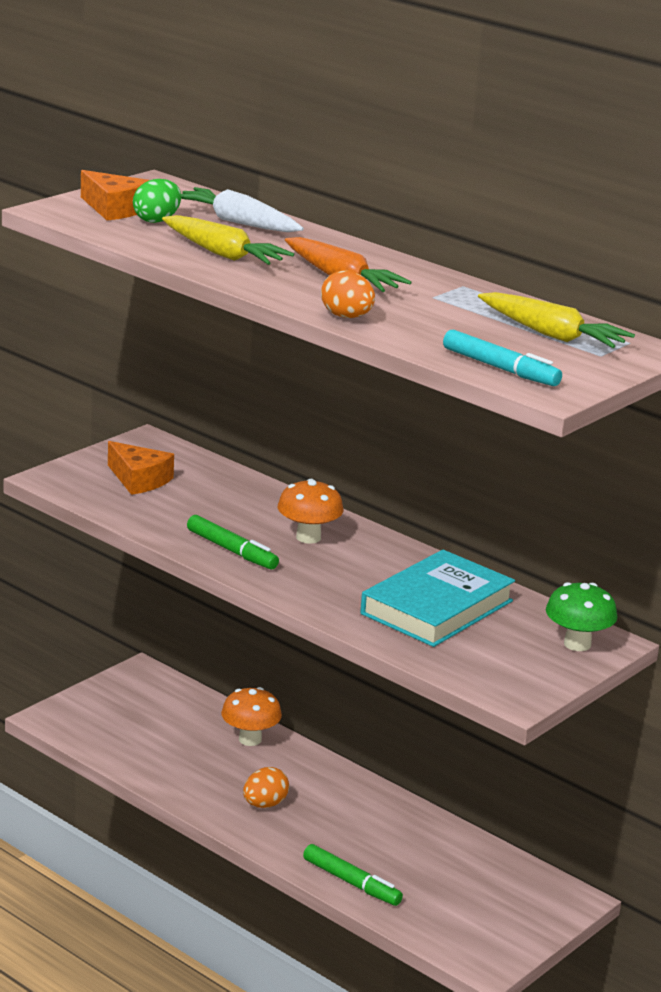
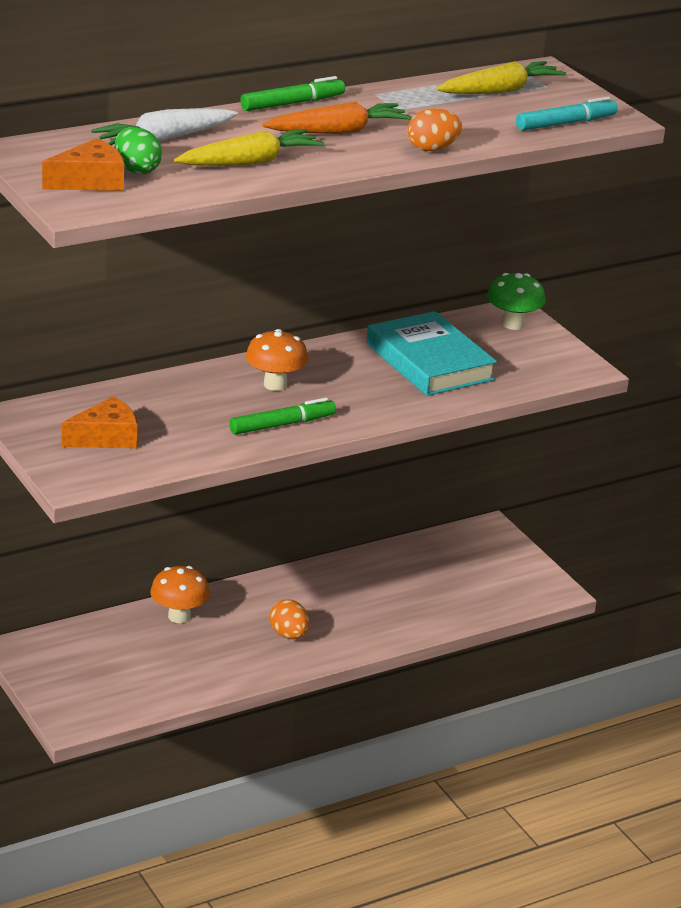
camera: 70 degrees left, 5 degrees up
green marker [303,844,403,906] -> green marker moved to [240,76,345,111]

